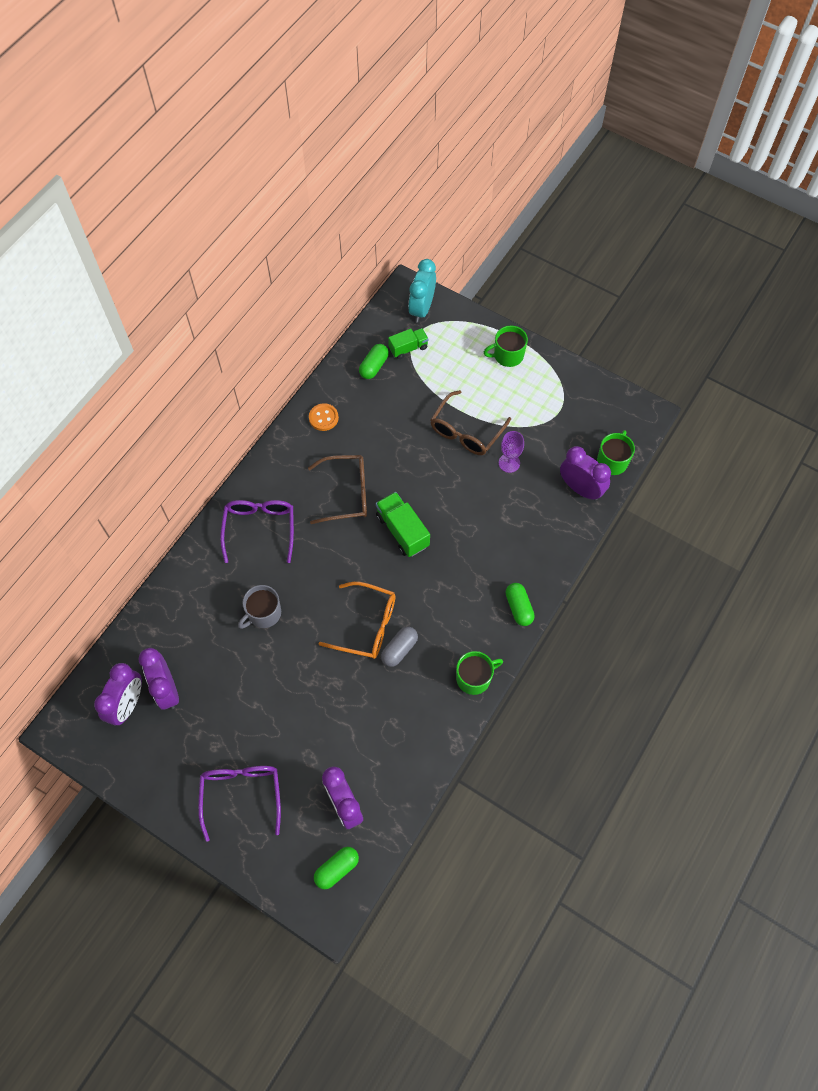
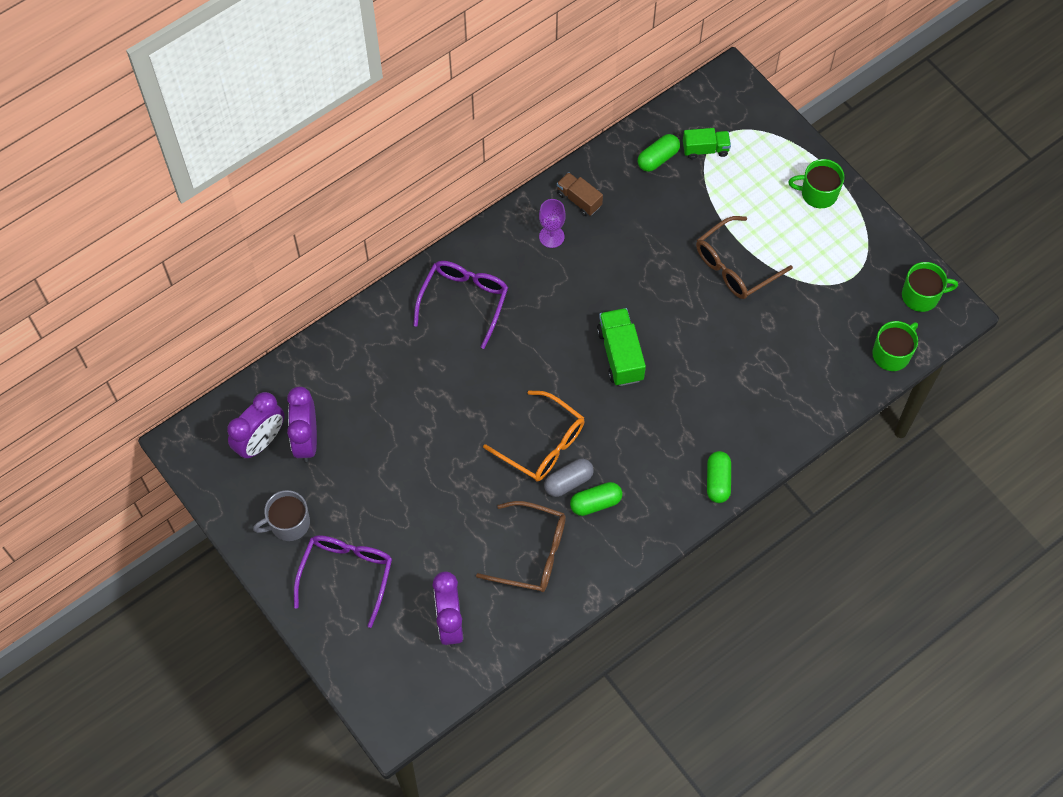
camera: 20 degrees right, 0 degrees up
grey mug [238,585,281,629] -> grey mug moved to [253,490,310,541]
brown glasses [308,455,367,524] -> brown glasses moved to [476,501,566,592]
orange button [309,403,339,431] -> brown truck [557,172,603,216]
green capsule [314,847,359,889] -> green capsule moved to [570,482,623,516]
turquoise clock [408,259,436,323] -> none
green mug [456,651,503,695] -> green mug moved to [902,262,958,312]
purple goblet [499,431,524,473] -> purple goblet moved to [539,199,566,248]
purple clock [560,446,611,501] -> none

